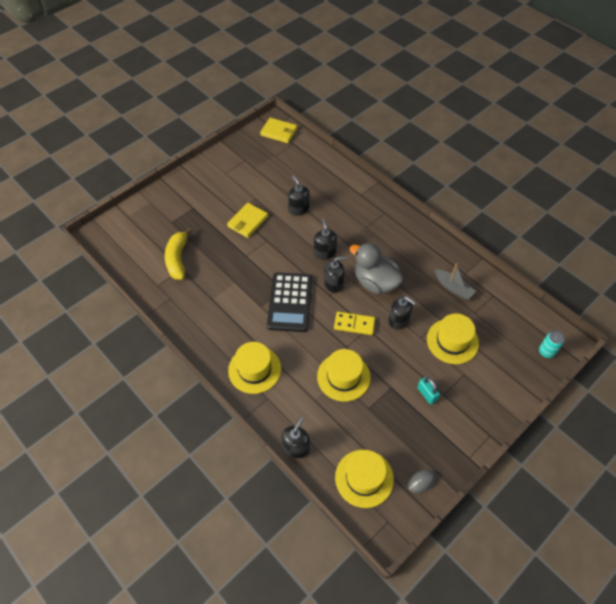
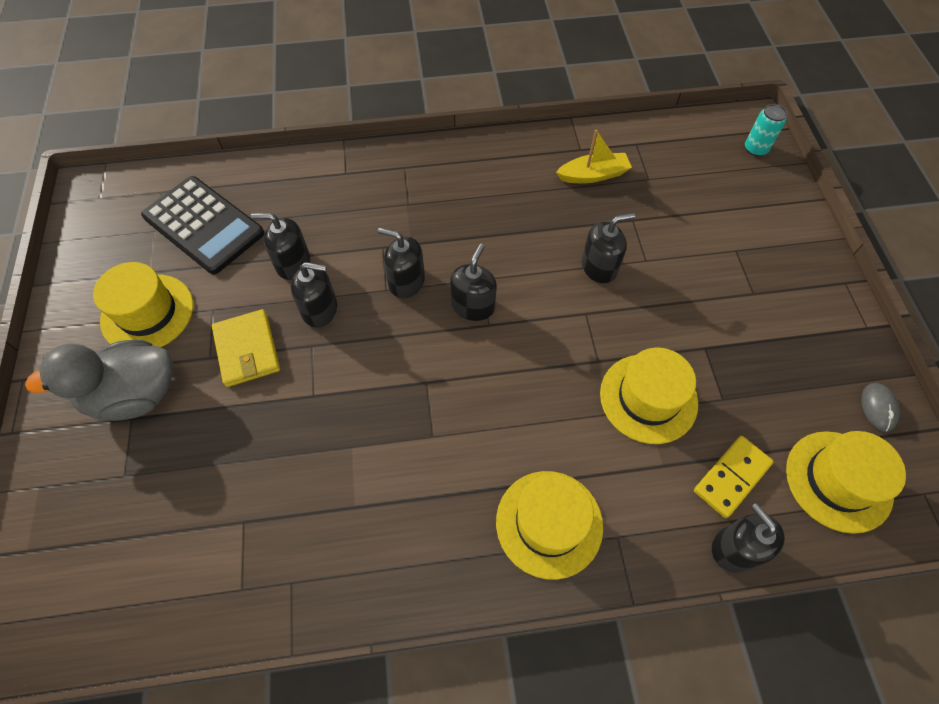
camera: 55 degrees left, 5 degrees up
yellow banana [165,228,192,279] -> none
yellow wallet [260,118,297,143] -> none
black calculator [267,272,312,332] -> black calculator moved to [141,176,265,275]
yellow domino [334,312,375,335] -> yellow domino moved to [694,436,774,518]
grey duck [350,243,404,294] -> grey duck moved to [25,340,173,421]
turquoise padlock [417,377,440,405] -> none
yellow hat [427,313,479,364] -> yellow hat moved to [93,262,193,347]
grey boat [435,263,476,300] -> yellow boat [556,129,632,183]
none -> black soap dispenser [291,262,337,327]

